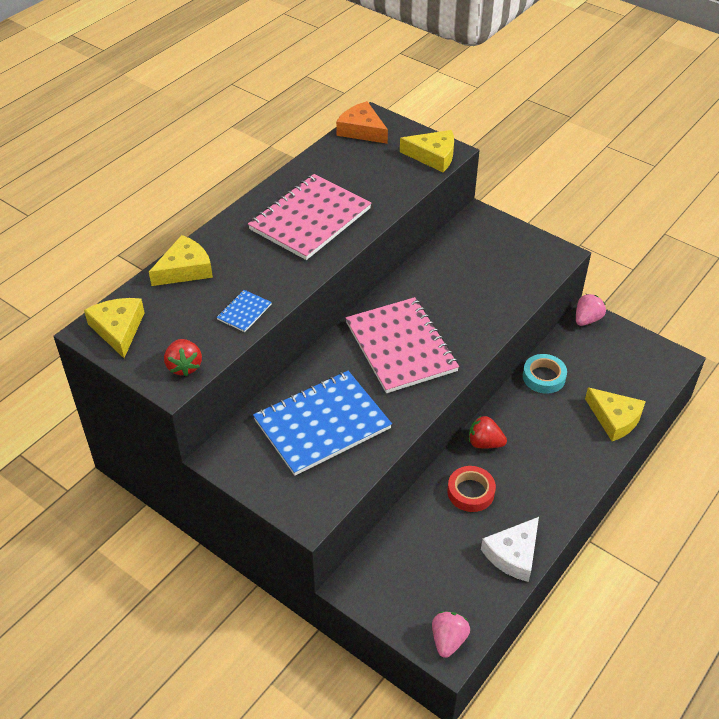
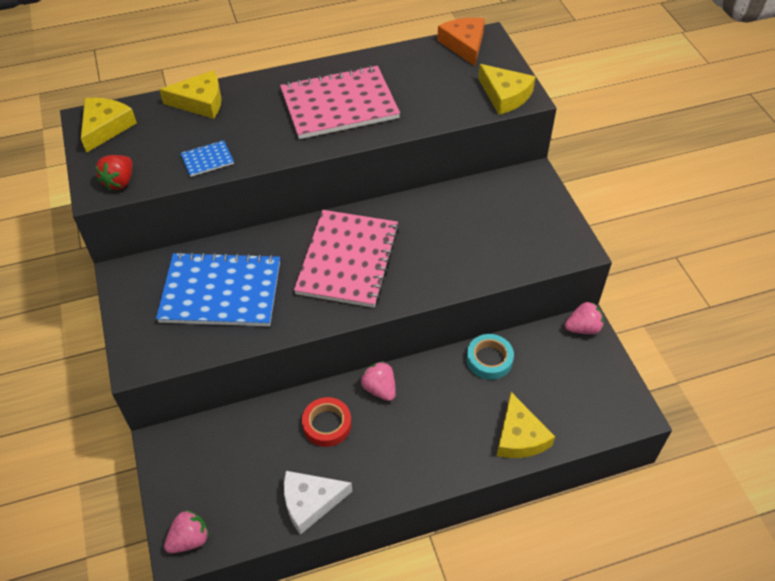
camera: 35 degrees right, 5 degrees up
red strawberry [469,415,507,448] -> pink strawberry [361,361,396,401]

